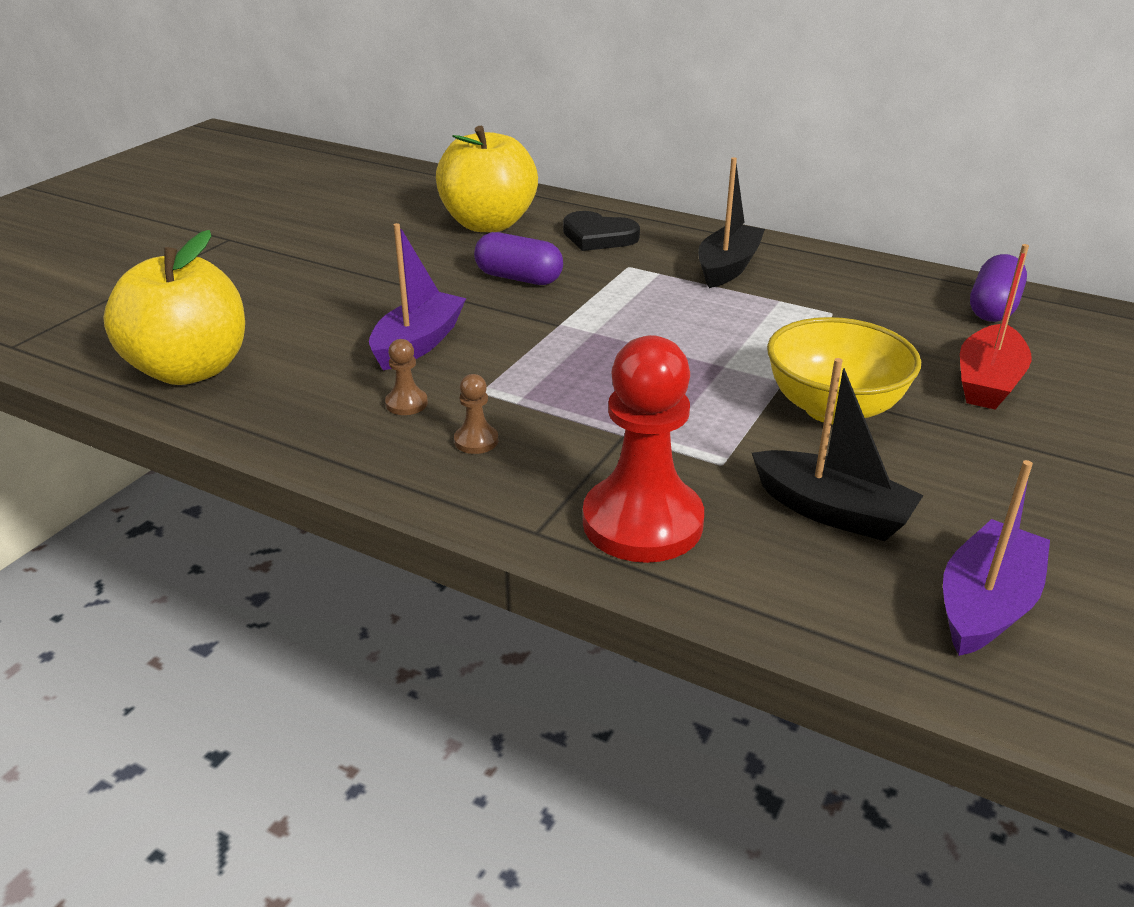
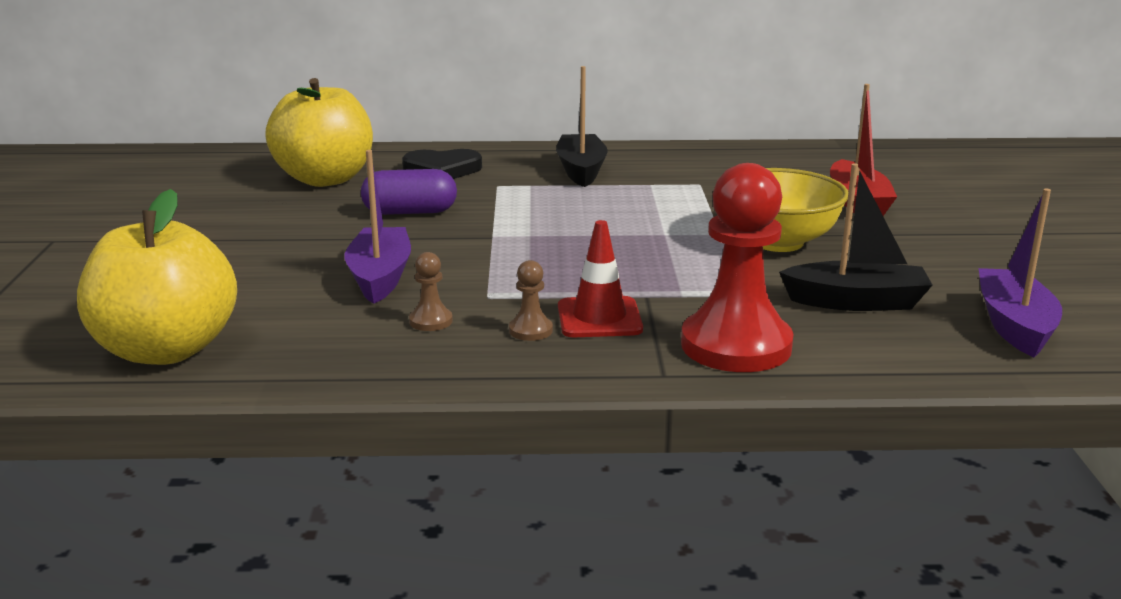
camera: 30 degrees left, 10 degrees down
purple capsule [970,254,1027,322] -> none
none -> red traffic cone [558,220,643,337]

